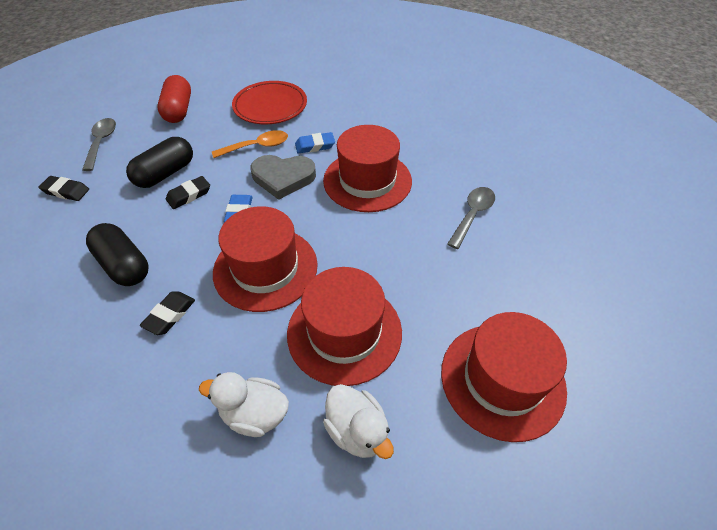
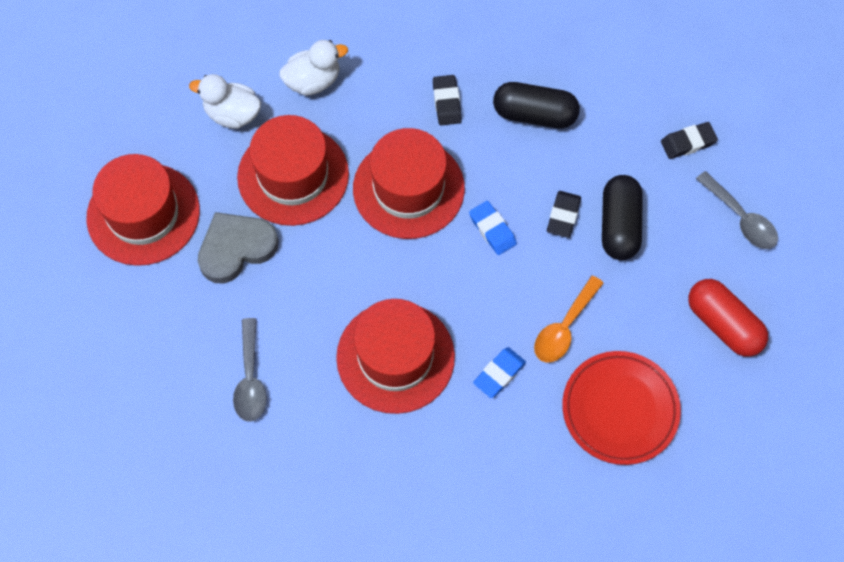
camera: 145 degrees right, 15 degrees up
grey heart [251,155,316,200] -> grey heart moved to [198,212,278,284]

